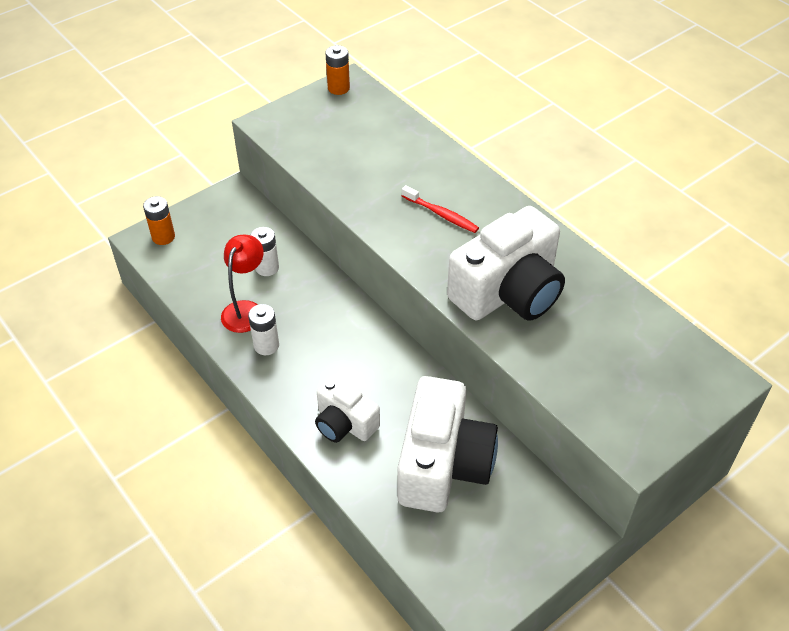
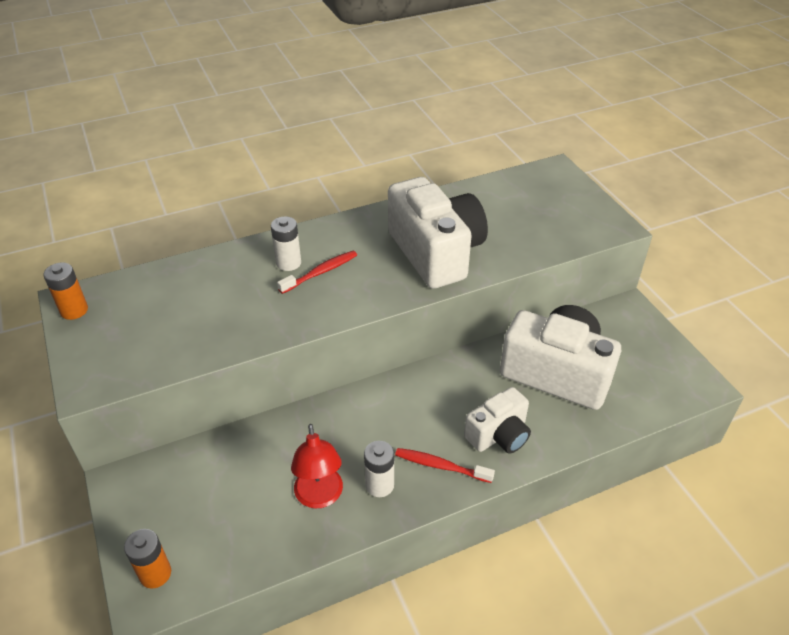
camera: 75 degrees left, 5 degrees down
red lamp [221,235,264,333] -> red lamp turned 135 degrees counterclockwise [291,424,343,509]
white battery [251,227,279,276] -> white battery moved to [271,216,301,271]
none -> red toothbrush [395,448,495,483]

